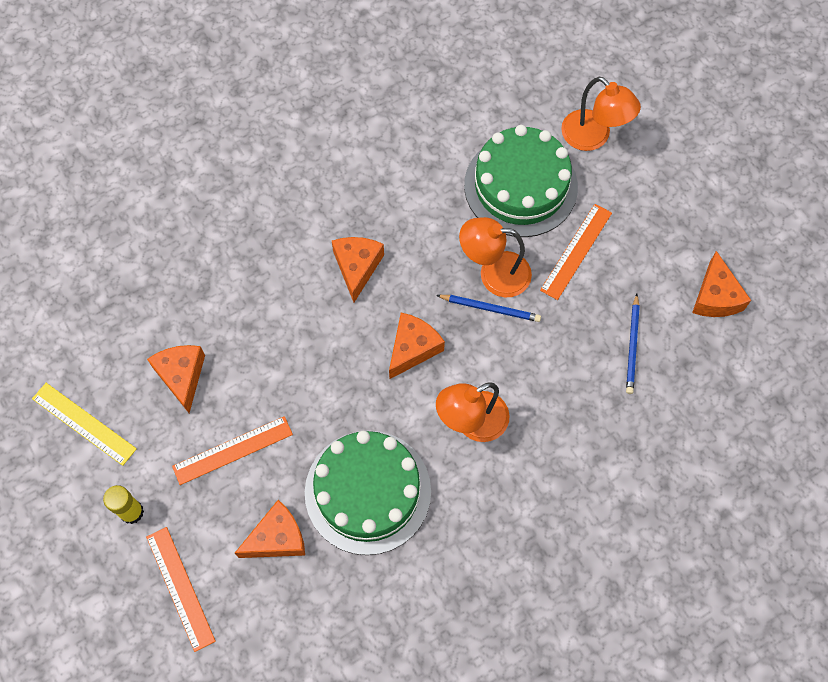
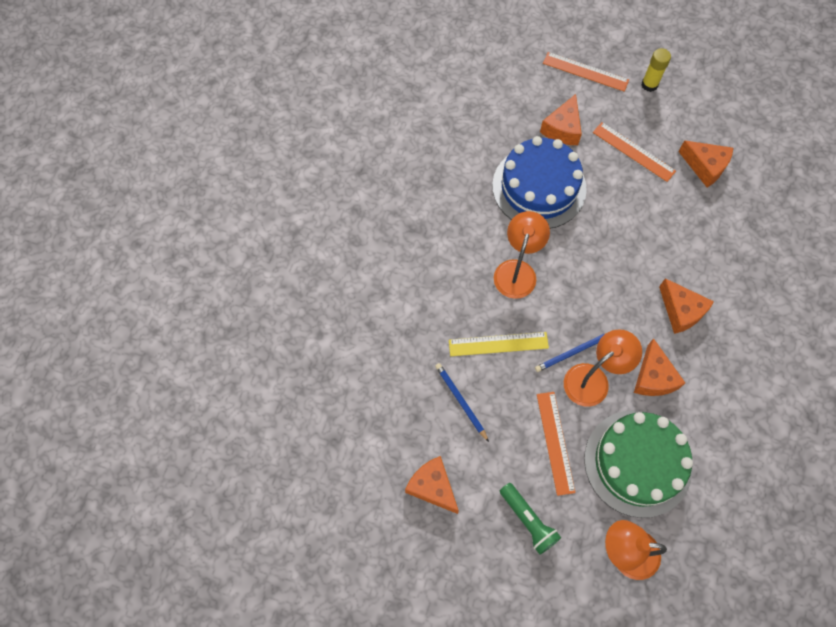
camera: 140 degrees right, 0 degrees up
yellow ruler [32,383,137,466] -> yellow ruler moved to [449,332,549,356]
orange ruler [172,416,293,485] -> orange ruler turned 75 degrees counterclockwise [593,122,676,182]
green cake [305,430,431,555] -> blue cake [492,136,587,229]
orange cheese [389,313,445,379] -> orange cheese moved to [634,338,685,396]
none -> green flashlight [500,483,561,555]

